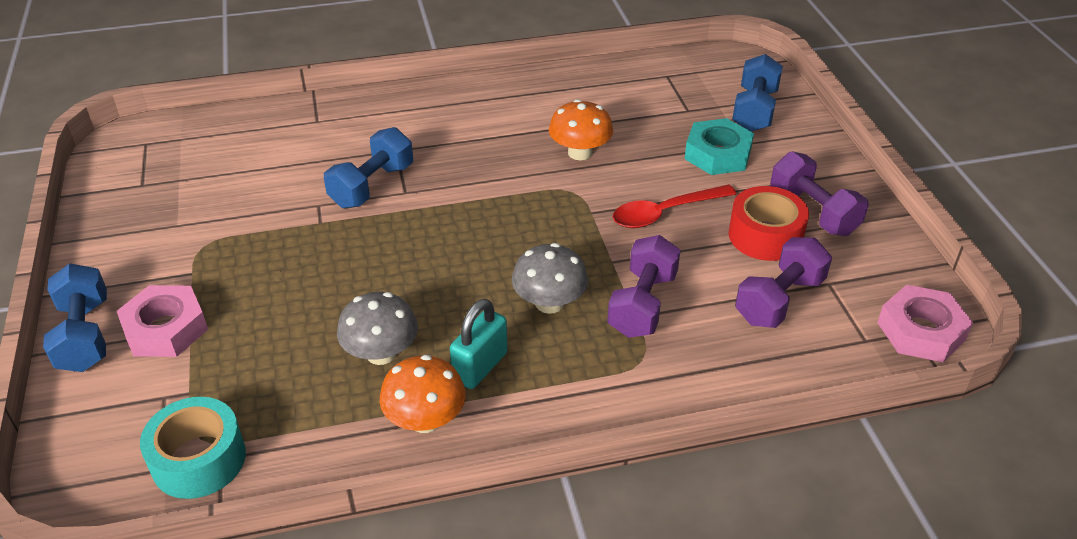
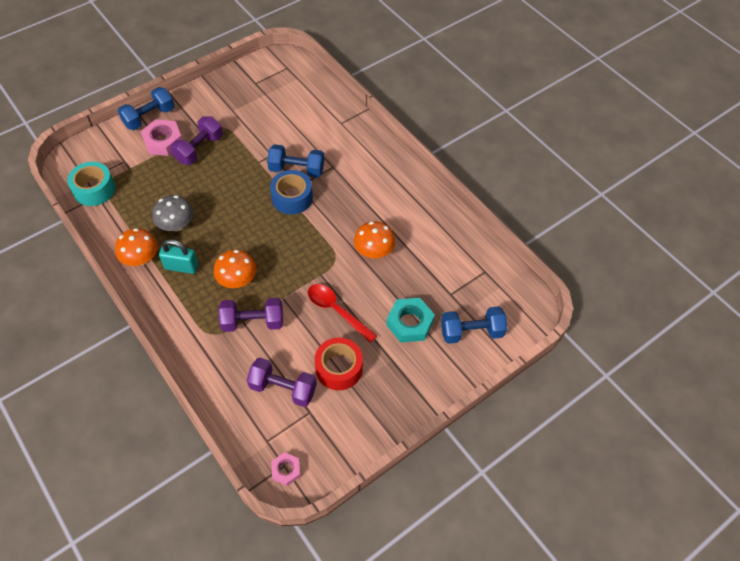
camera: 65 degrees right, 15 degrees up
grey mushroom [512,243,588,314] -> orange mushroom [214,250,256,288]
purple dumbbell [770,151,869,236] -> purple dumbbell moved to [171,116,223,165]
pink nut [877,285,973,362] -> pink nut [271,452,301,486], size x0.59
none -> blue tape [270,170,313,215]

